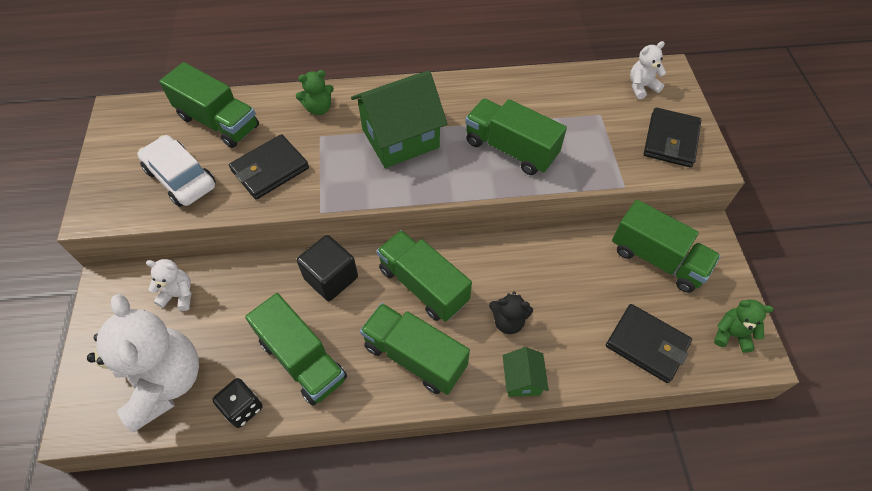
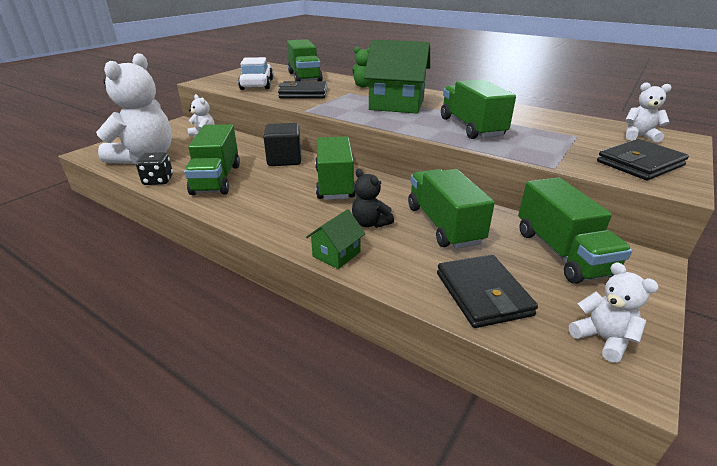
camera: 40 degrees right, 25 degrees down
green truck [360,303,470,395] -> green truck moved to [408,169,495,249]
green teddy bear [714,300,774,353] -> white teddy bear [569,262,659,363]

